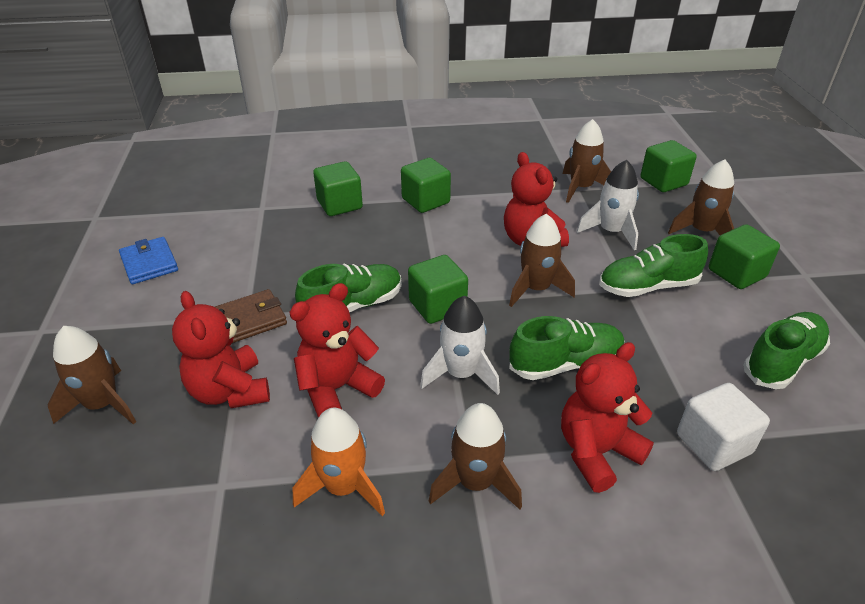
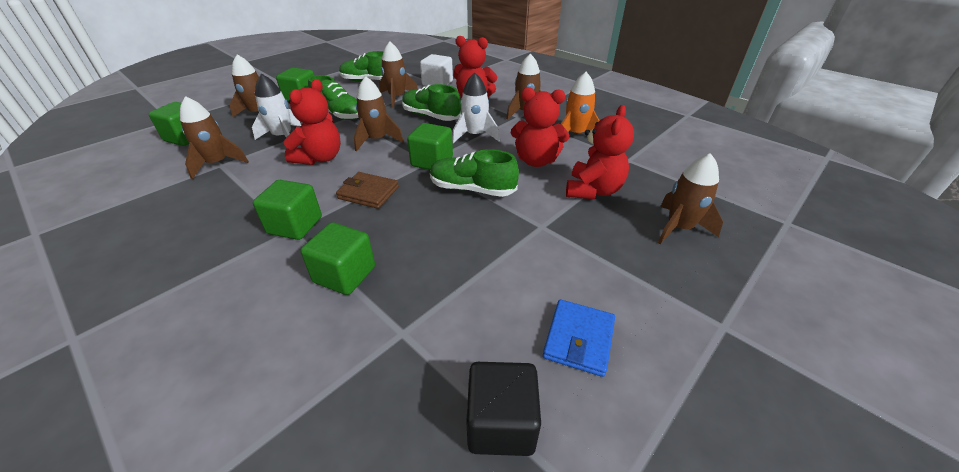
camera: 130 degrees left, 0 degrees up
brown wallet [215,289,287,343] -> brown wallet moved to [336,172,399,209]
none -> brown rocket [379,41,418,108]
none -> black cube [466,362,541,456]

